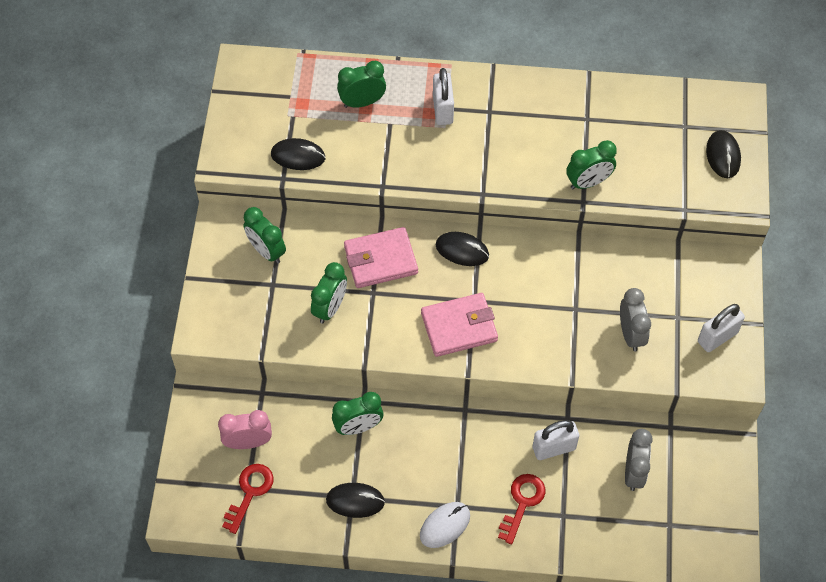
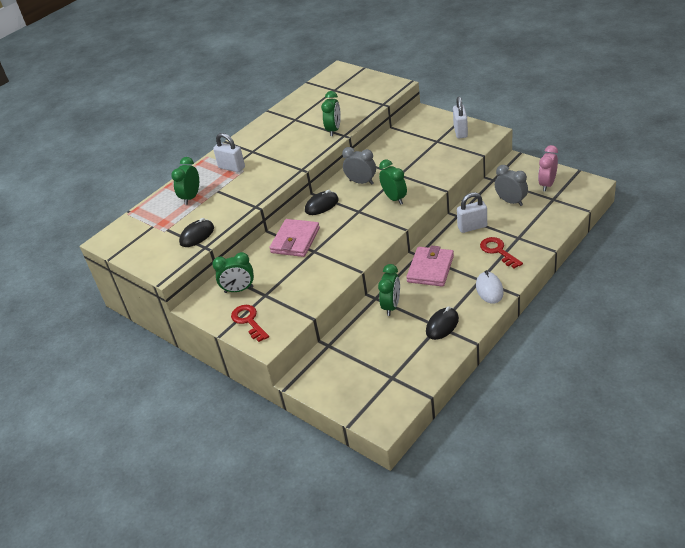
camera: 50 degrees left, 20 degrees down
pink clock [218,410,272,449] -> pink clock moved to [538,145,558,192]
red key [222,464,274,534] -> red key moved to [231,305,269,342]
green clock [311,262,347,323] -> green clock moved to [379,159,407,205]
pink wallet [421,293,498,357] -> pink wallet moved to [406,246,454,287]
white padlock [533,420,579,460] -> white padlock turned 60 degrees clockwise [457,192,487,233]
grey clock [620,288,651,352] -> grey clock moved to [342,147,376,184]
black mouse [706,130,741,178] -> none

